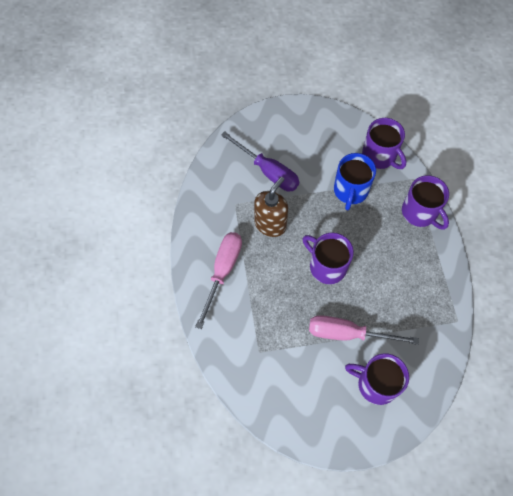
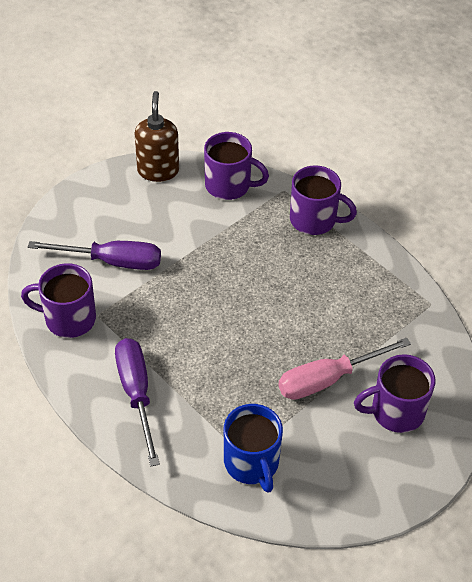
camera: 35 degrees left, 15 degrees down
pink screwdriver [195,232,242,329] -> purple screwdriver [115,338,160,467]
brown soap dispenser [254,177,288,237] -> brown soap dispenser moved to [134,91,179,182]
purple mug [303,233,354,284] -> purple mug moved to [21,263,96,338]
blue mug [334,153,376,210] -> blue mug moved to [224,404,283,493]

